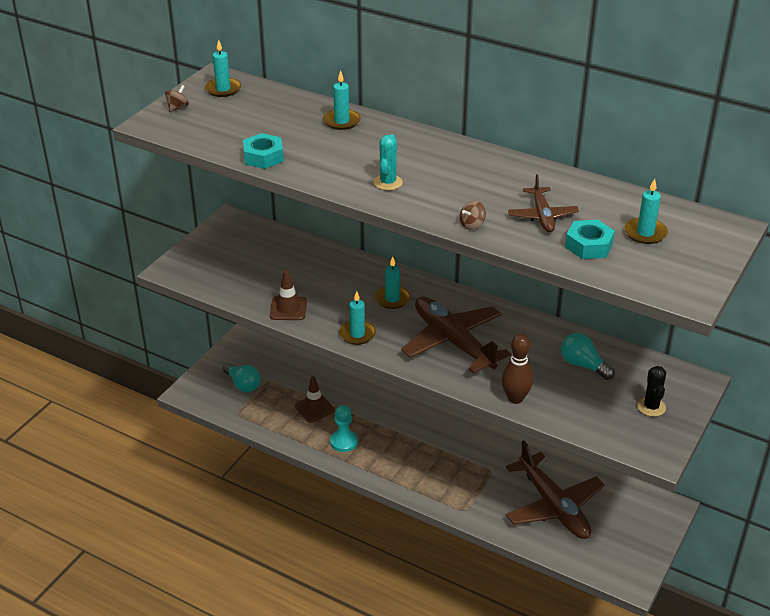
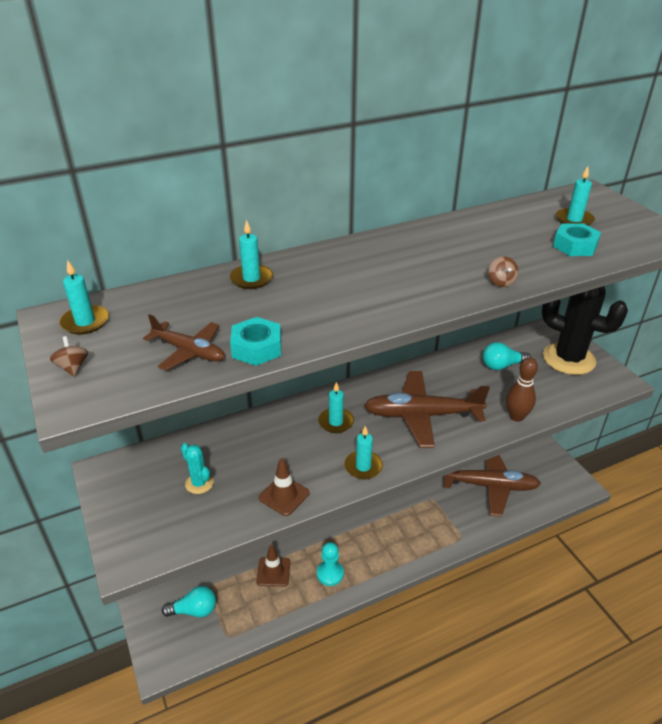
camera: 55 degrees left, 0 degrees up
turquoise cactus [374,134,403,190] -> turquoise cactus moved to [181,443,214,494]
brown plane [508,174,579,232] -> brown plane moved to [143,314,225,370]
black cactus [637,366,666,417] -> black cactus [542,286,628,375], size x2.25

